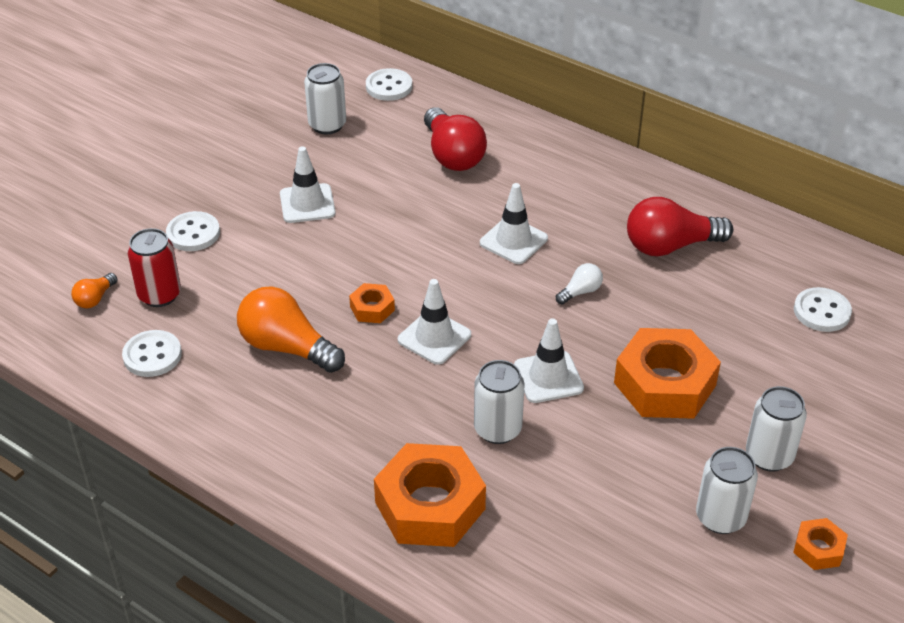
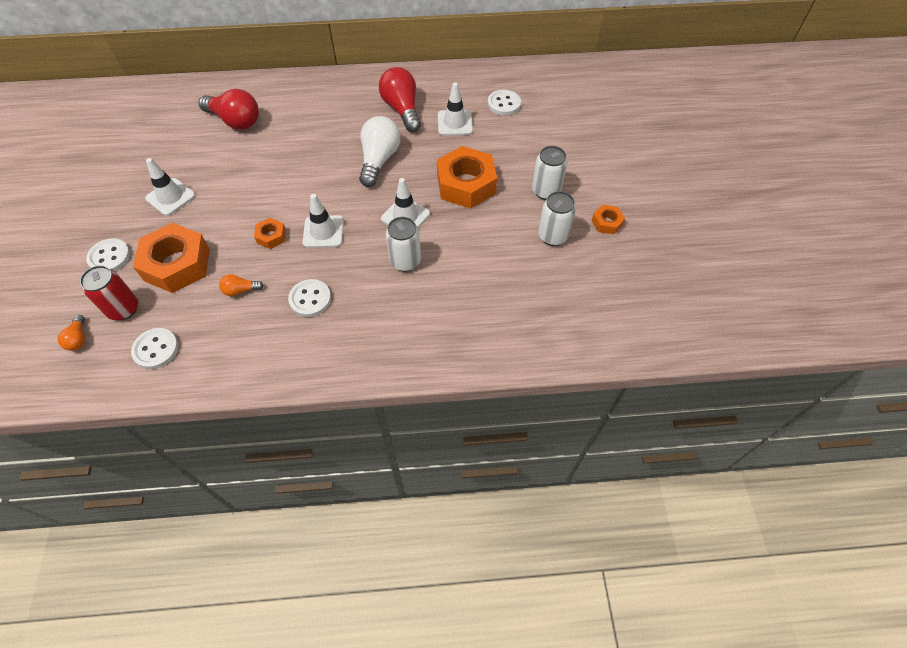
camera: 40 degrees left, 15 degrees up
orange light bulb [237,287,345,373] -> orange light bulb [219,274,264,296], size x0.48
white can [304,63,346,134] -> none
white button [366,68,412,101] -> white button moved to [288,279,331,317]
orange nut [374,443,486,547] -> orange nut moved to [133,223,210,293]
white traffic cone [480,183,548,264] -> white traffic cone moved to [438,82,473,136]
white light bulb [556,263,603,305] -> white light bulb [359,116,401,187], size x2.08
red light bulb [627,197,733,256] -> red light bulb turned 120 degrees clockwise [379,67,421,132]

